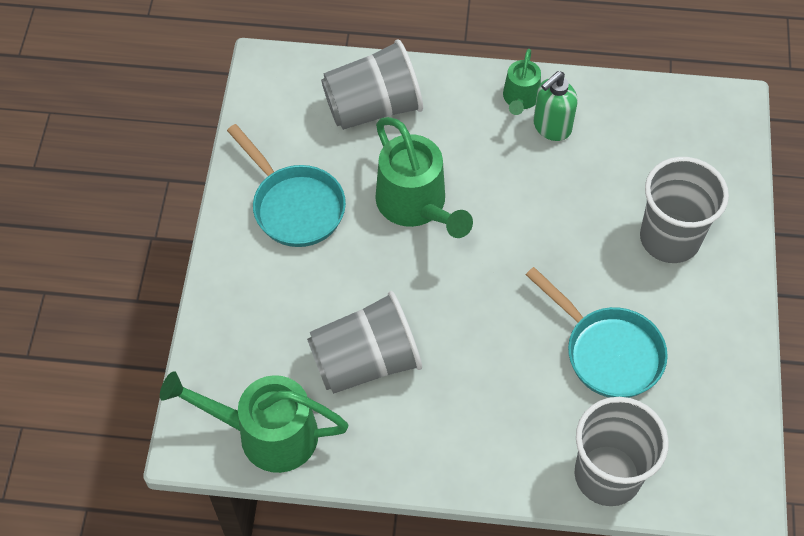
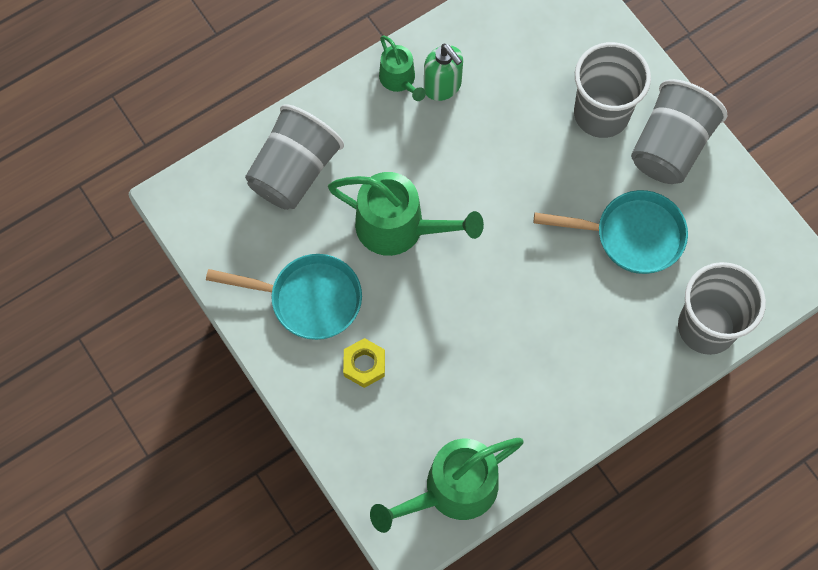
camera: 40 degrees left, 10 degrees up
grey cup [307,291,422,394] -> grey cup moved to [631,79,727,184]
green soap dispenser [533,71,578,141] -> green soap dispenser turned 45 degrees counterclockwise [424,43,463,101]
none -> yellow nut [343,338,385,388]

